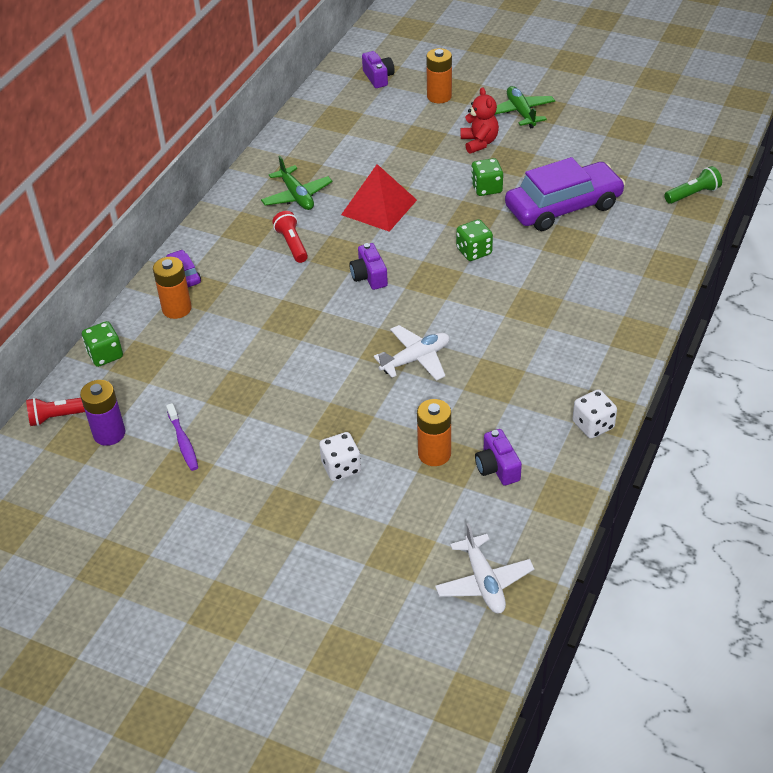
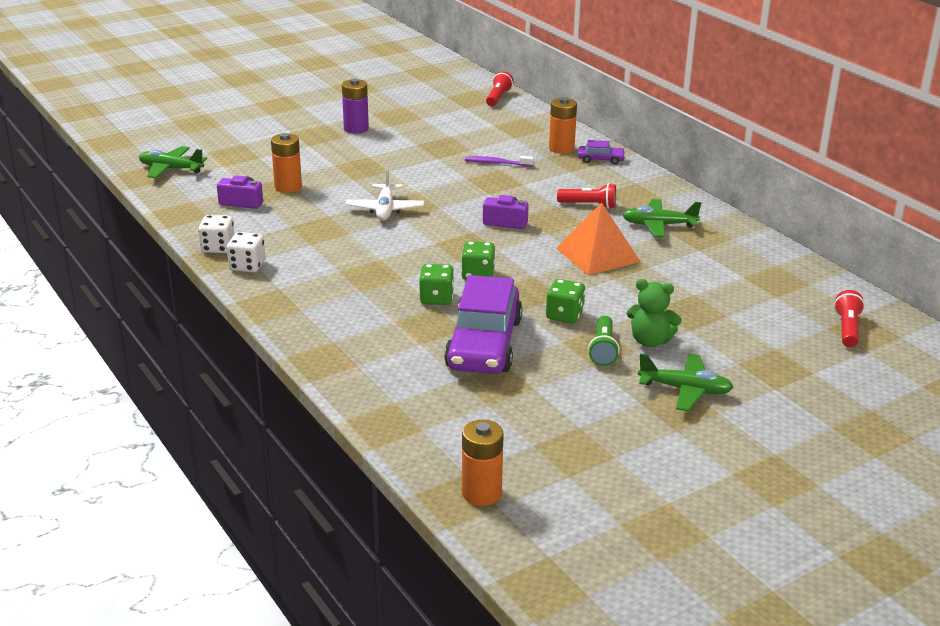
camera: 120 degrees right, 15 degrees down
purple battery [80,380,125,446] -> purple battery moved to [342,78,369,134]
green dice [82,321,123,367] -> green dice moved to [419,264,454,305]
purple toothbrush [166,403,198,471] -> purple toothbrush moved to [465,156,534,167]
white dice [319,432,361,481] -> white dice moved to [227,232,265,273]
red pyramid [341,164,417,232] -> orange pyramid [556,203,641,275]
purple camera [362,51,395,88] -> red flashlight [834,290,865,347]
orange battery [426,48,452,103] -> orange battery moved to [462,420,504,506]
white plane [435,523,534,614] -> green plane [139,146,207,178]
red teddy bear [461,87,499,154] -> green teddy bear [627,279,682,347]
green flashlight [664,166,722,204] -> green flashlight moved to [588,316,620,366]

